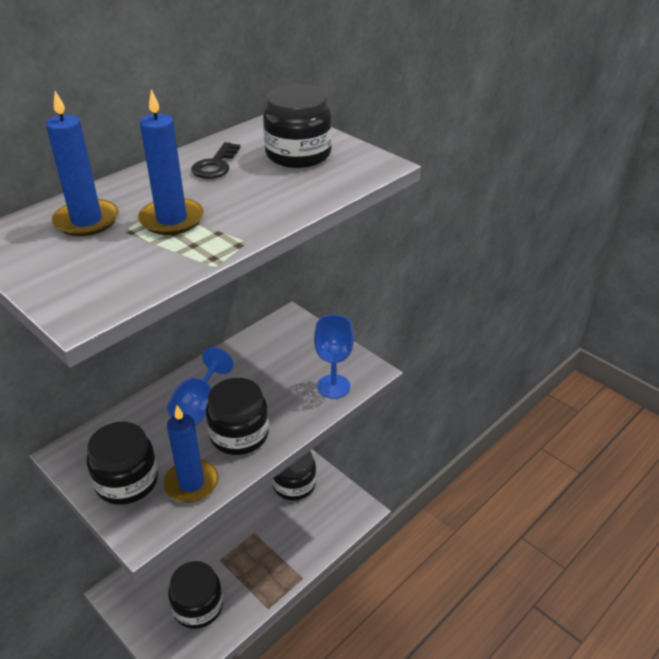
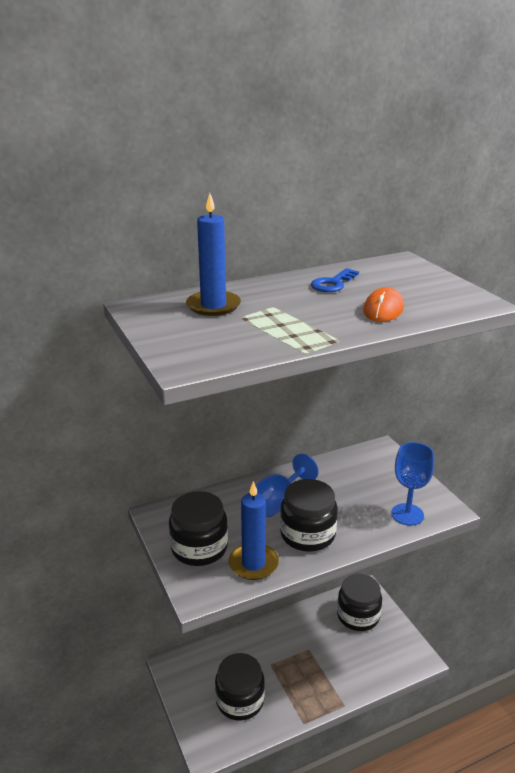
camera: 20 degrees right, 10 degrees down
blue candle [138,89,204,235] -> none
black key [191,142,240,179] -> blue key [311,268,359,292]
black jar [263,84,332,168] -> none
none -> orange mouse [363,287,404,322]

